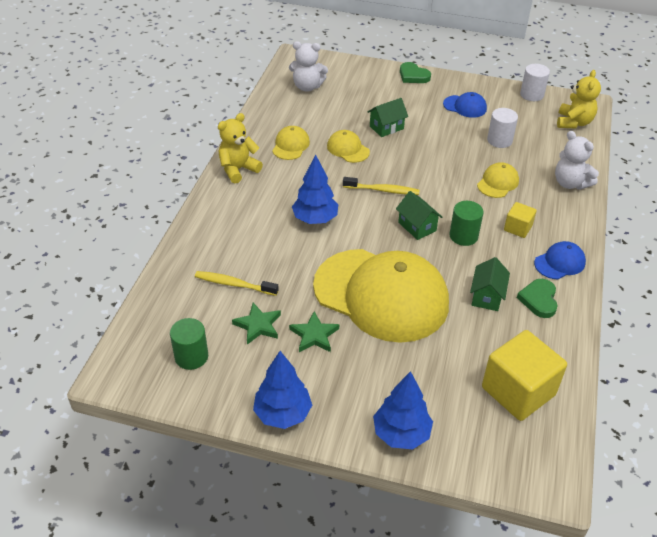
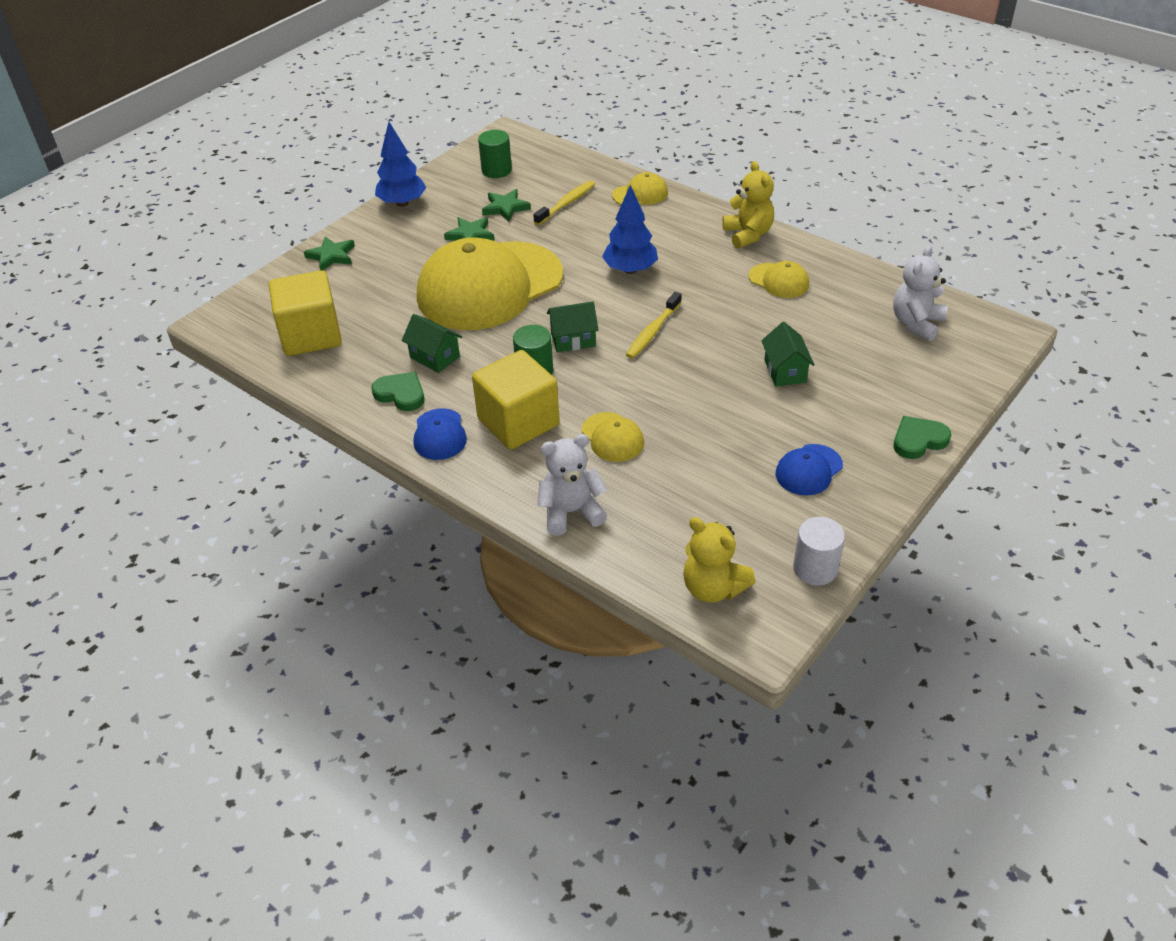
camera: 115 degrees right, 0 degrees up
yellow cap [327,130,370,163] -> yellow cap moved to [612,172,668,205]
blue tree [373,371,433,449] -> green star [304,236,355,271]
white cylinder [487,108,518,148] -> none
yellow cube [504,202,537,238] -> yellow cube [472,350,560,450], size x1.98

